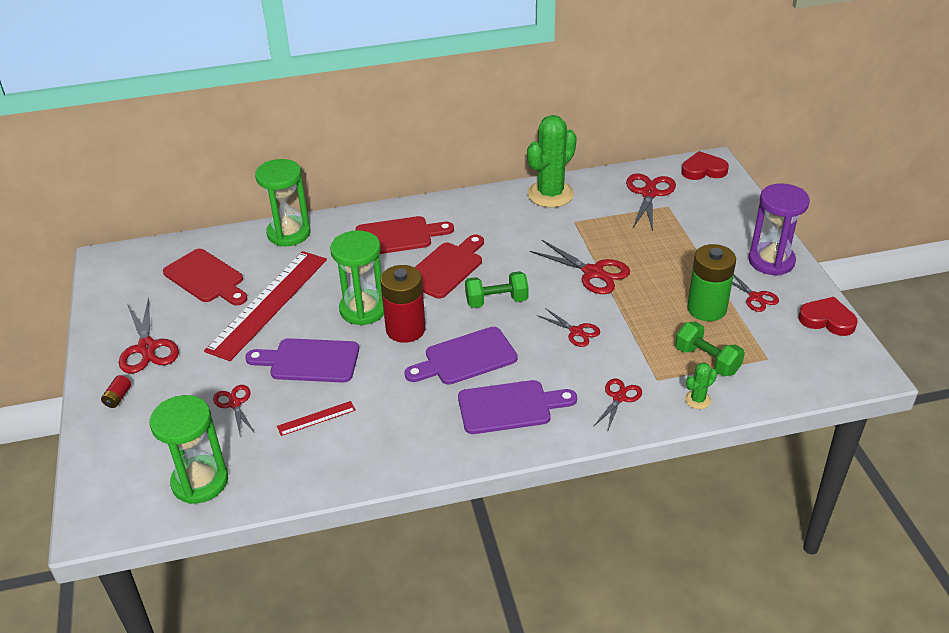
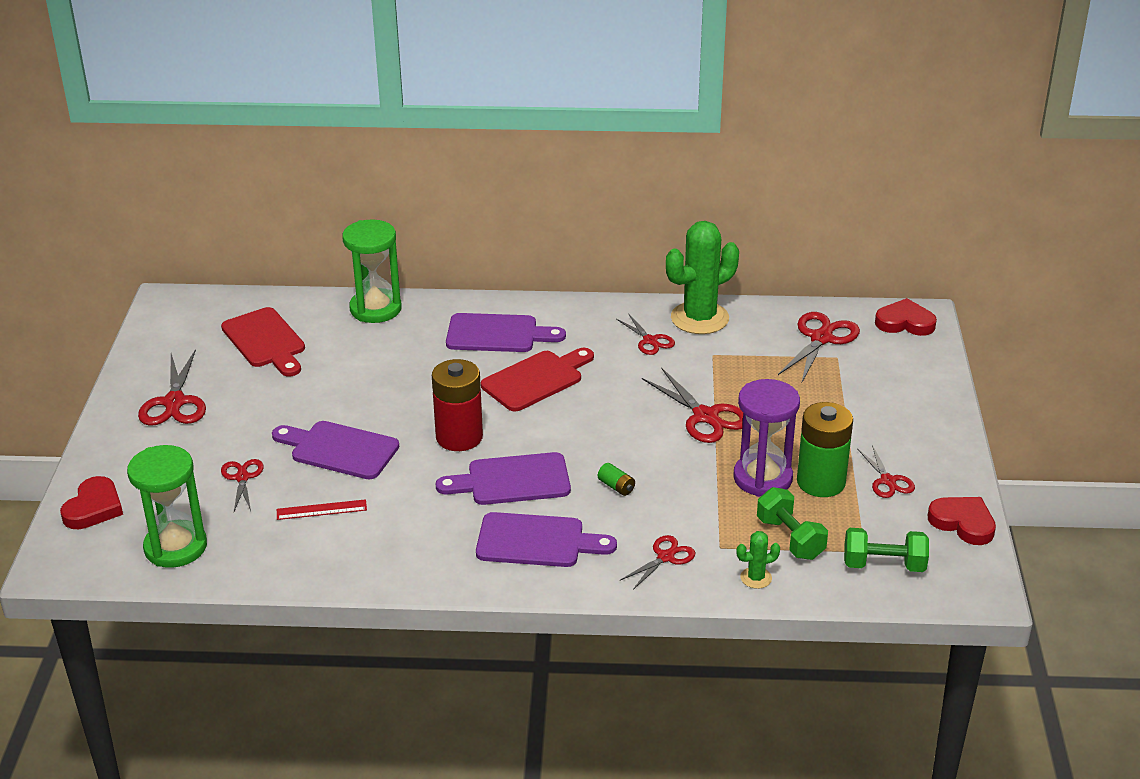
camera: 15 degrees right, 5 degrees down
red battery [101,375,131,408] -> none
red ruler [204,251,327,361] -> none
green hourglass [330,230,384,326] -> none
red cutting board [355,216,454,254] -> purple cutting board [446,313,566,352]
green dumbbell [465,271,529,308] -> green dumbbell moved to [844,528,929,572]
red scissors [537,308,600,347] -> red scissors moved to [616,313,675,355]
purple hourglass [749,183,810,276] -> purple hourglass moved to [733,379,800,497]
none -> red heart [60,476,123,529]
none -> green battery [598,463,635,496]

